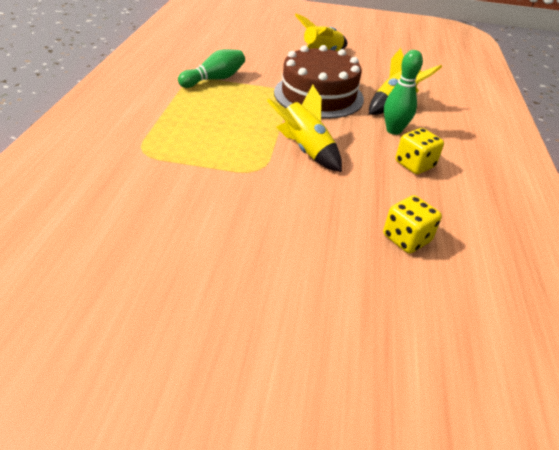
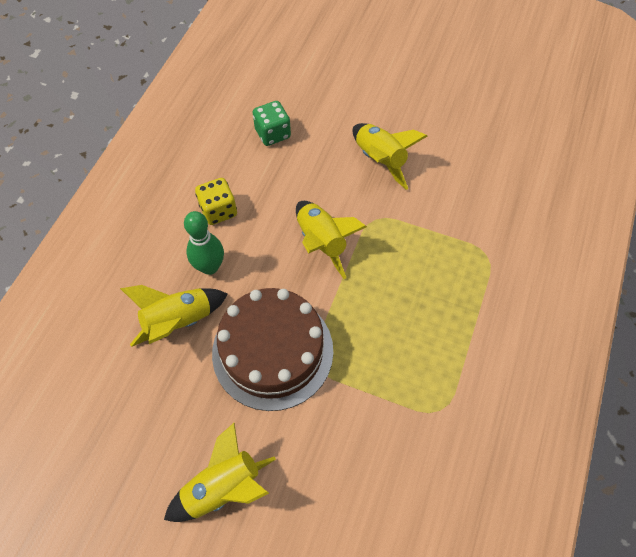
camera: 165 degrees left, 20 degrees up
green bowling pin [178,49,245,88] -> none
yellow dice [383,195,442,253] -> green dice [253,101,291,146]
none -> yellow rocket [352,123,427,190]

